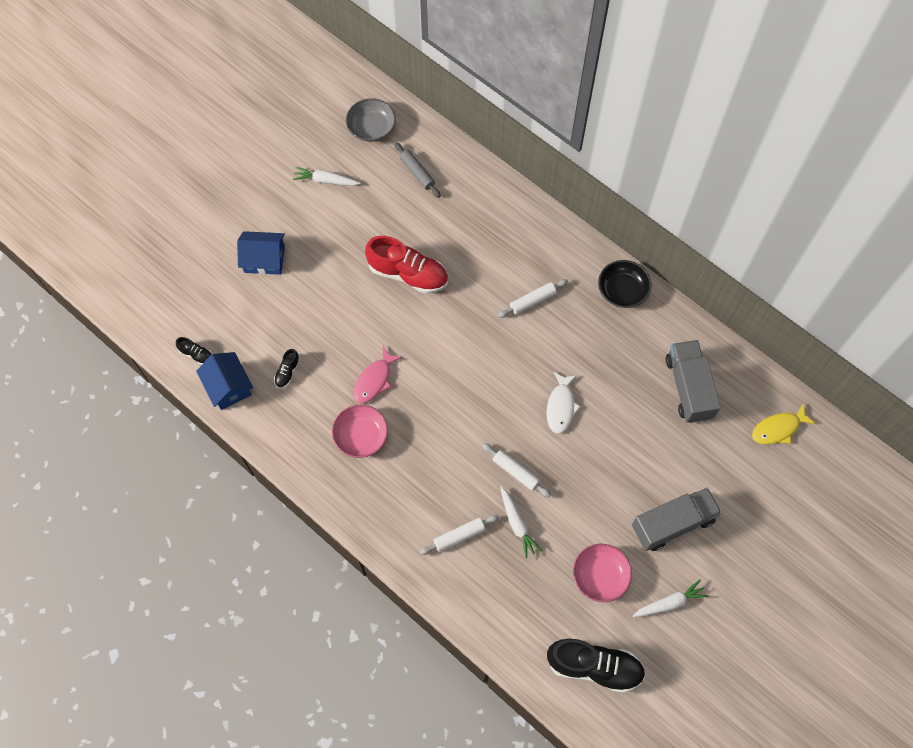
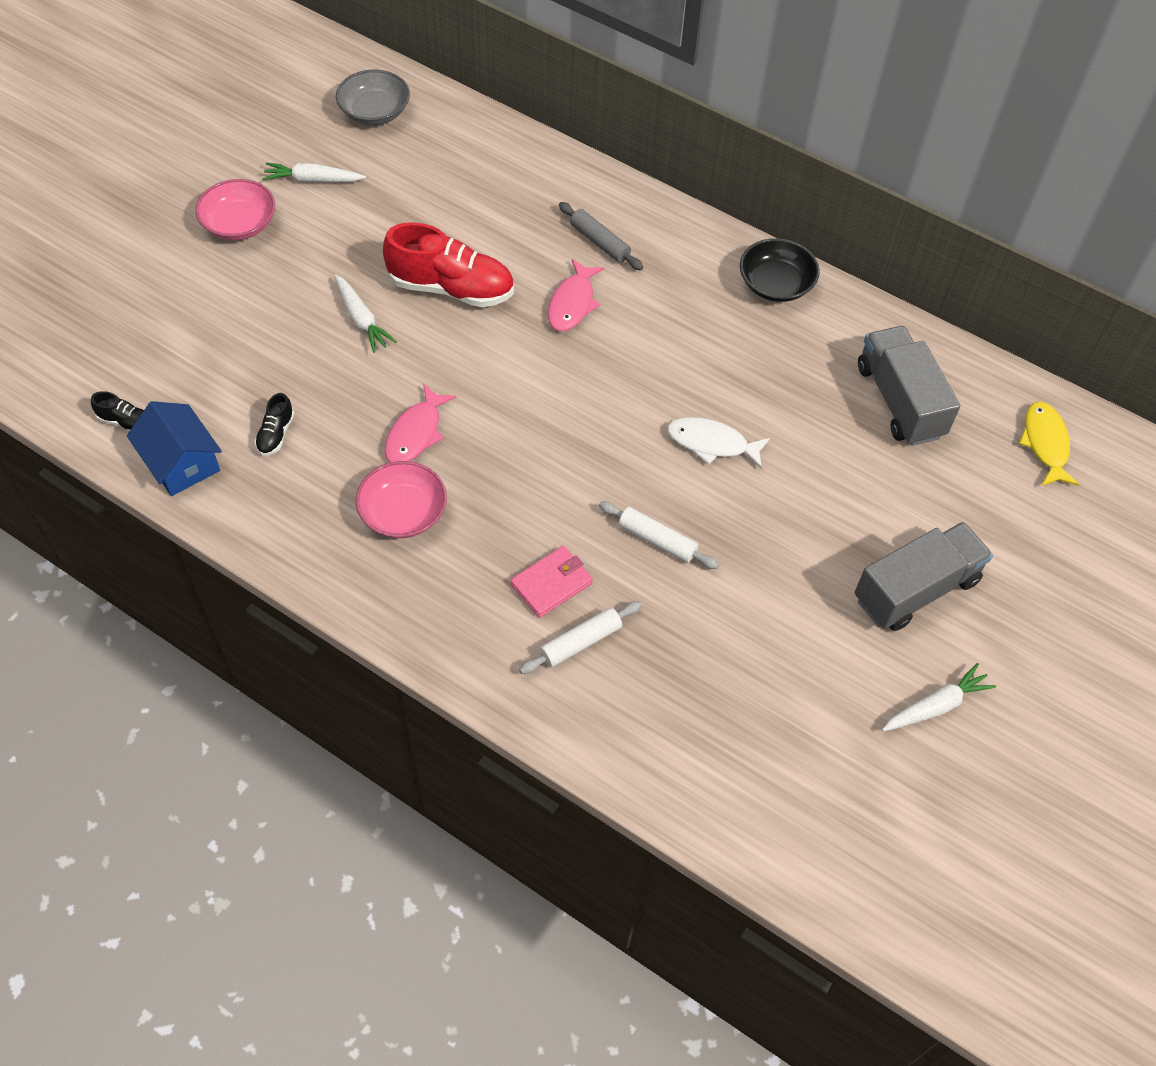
camera: 10 degrees left, 10 degrees down
blue house [237,231,285,275] -> none
grey rolling pin [394,142,441,198] -> grey rolling pin moved to [559,202,643,270]
white rolling pin [498,279,568,318] -> none
white carrot [500,486,542,559] -> white carrot moved to [334,274,397,353]
white fish [547,372,581,434] -> white fish turned 105 degrees clockwise [667,417,770,469]
black shoe [547,638,645,693] -> none
pink bowl [573,544,632,602] -> pink bowl moved to [195,179,275,240]
yellow fish [752,404,816,444] -> yellow fish turned 120 degrees clockwise [1019,402,1079,486]
none -> pink wallet [510,546,593,618]
none -> pink fish [548,259,604,331]

